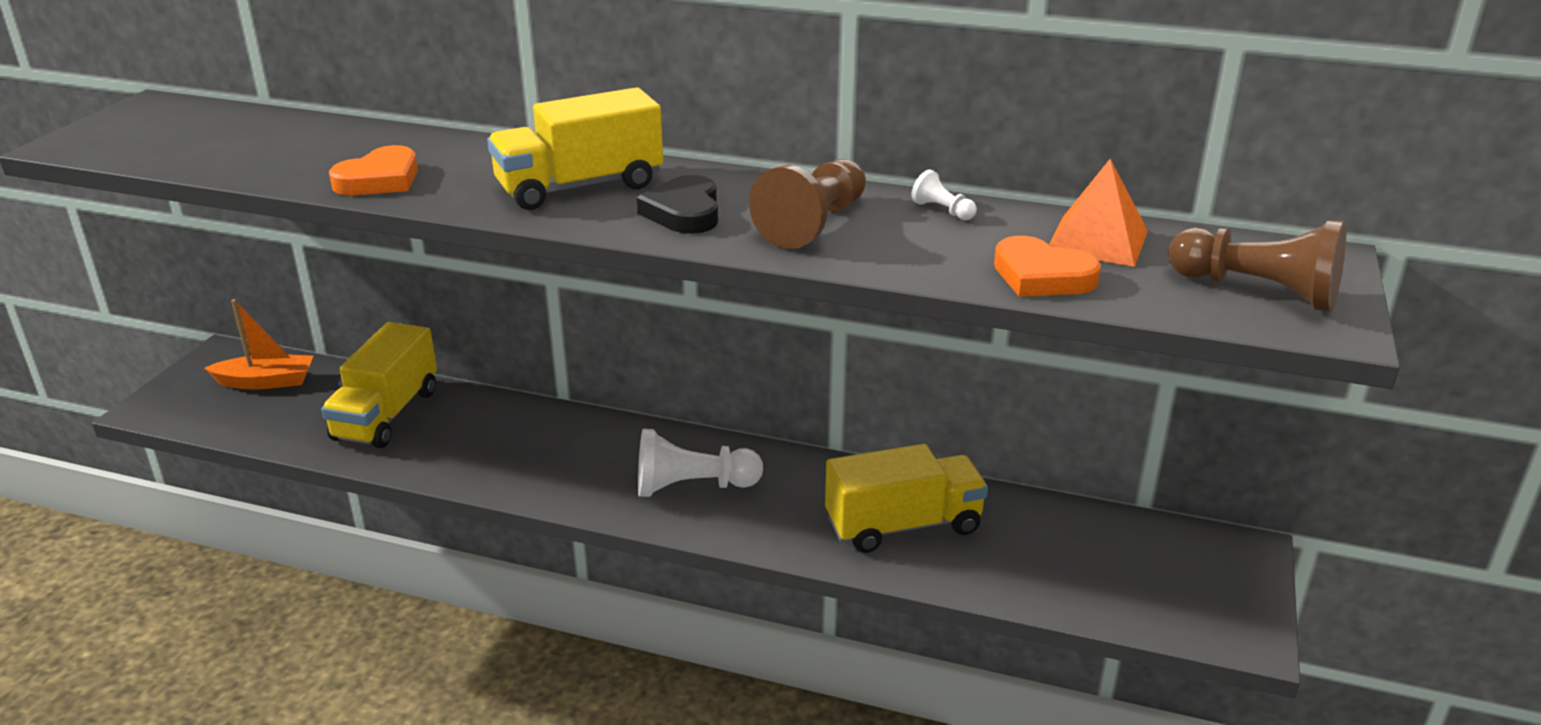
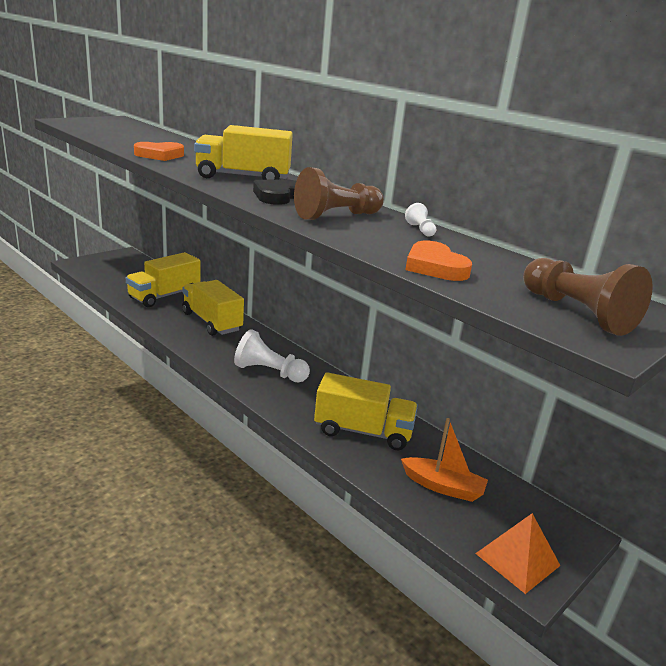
camera: 25 degrees right, 5 degrees down
orange boat [204,299,313,389] -> orange boat moved to [401,418,488,502]
orange pyramid [1049,159,1148,267] -> orange pyramid moved to [475,513,561,594]
none -> yellow truck [182,280,244,336]

